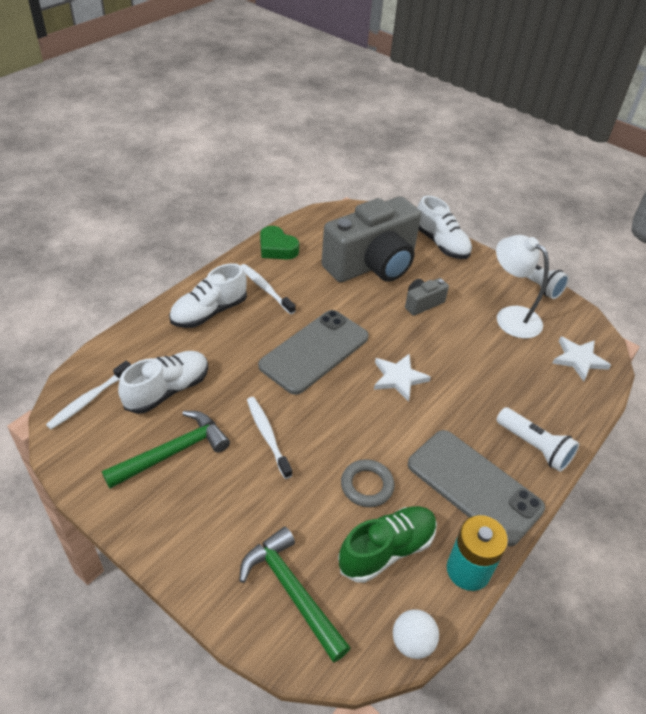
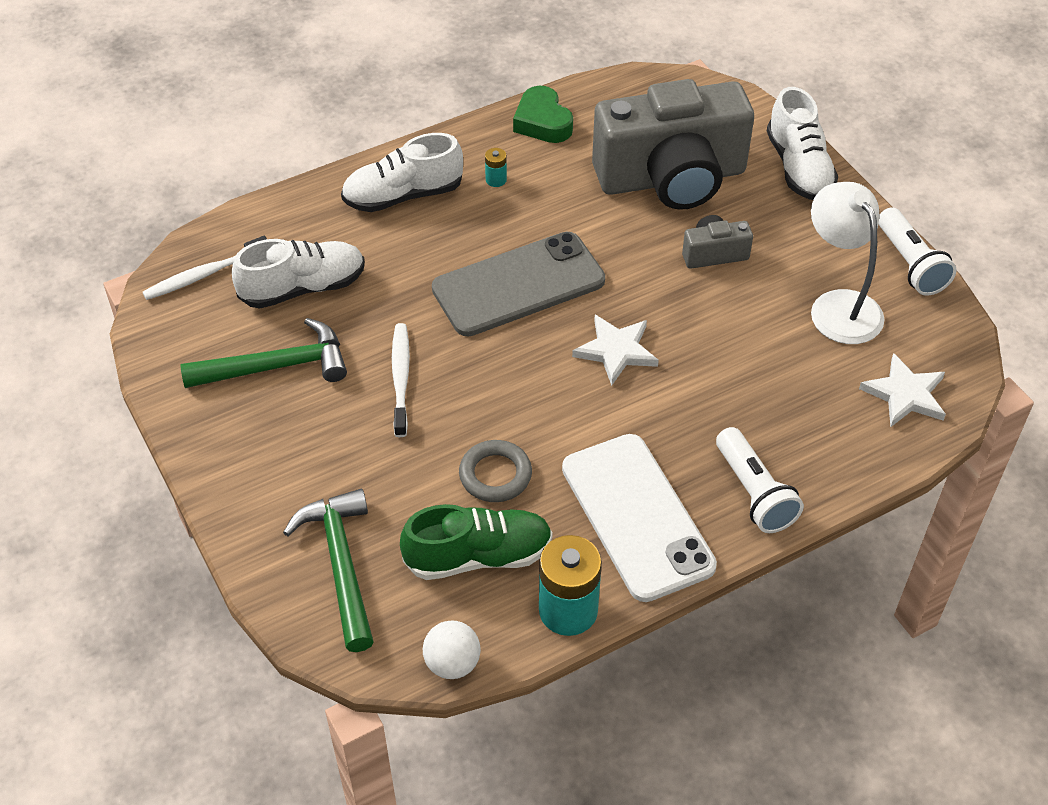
camera: 25 degrees right, 5 degrees up
white toothbrush [241,264,296,314] -> turquoise battery [485,148,507,187]
grey phone [408,430,545,546] -> white phone [562,434,717,602]

